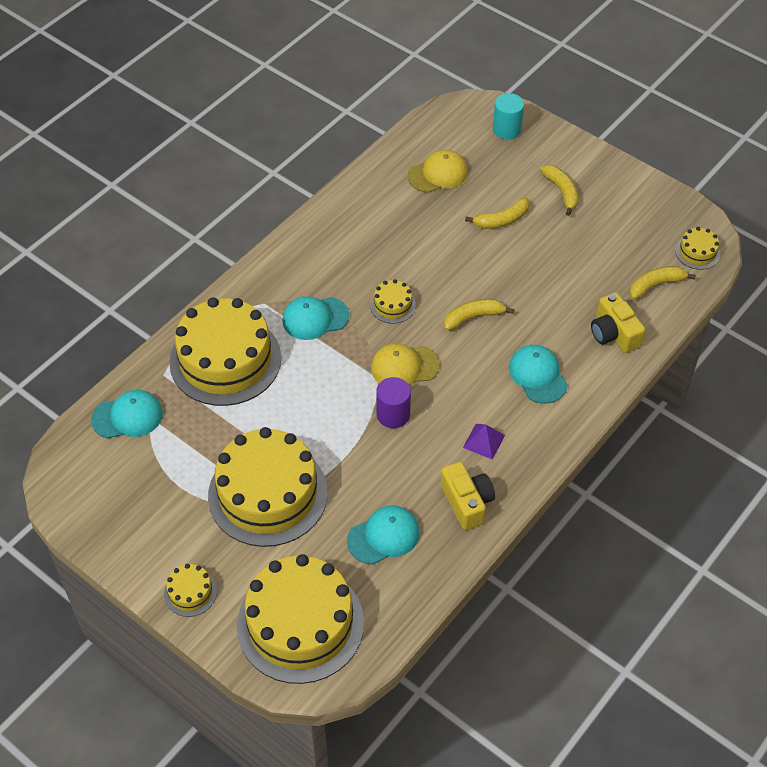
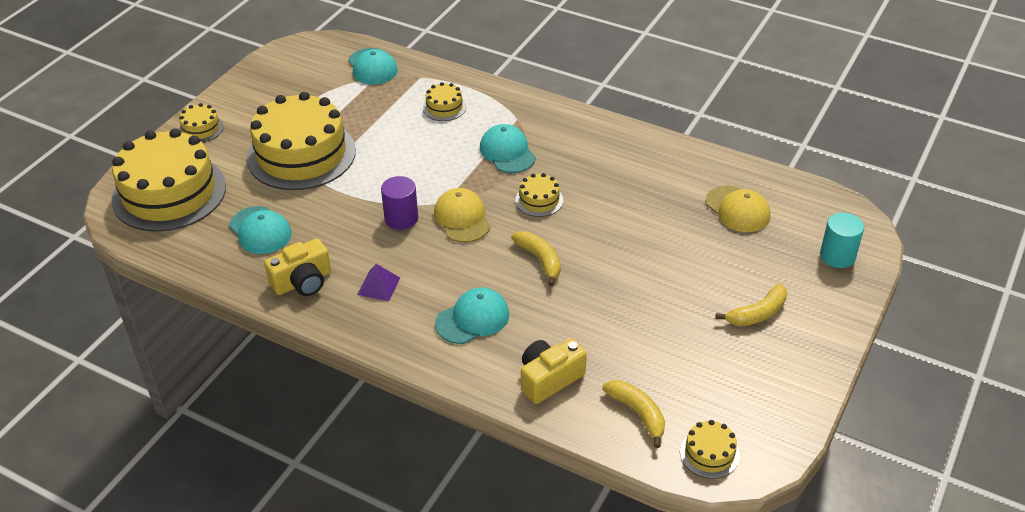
camera: 80 degrees right, 10 degrees down
yellow cake [169,297,281,406] -> yellow cake [423,82,466,121], size x0.42
yellow banana [465,197,529,229] -> none

